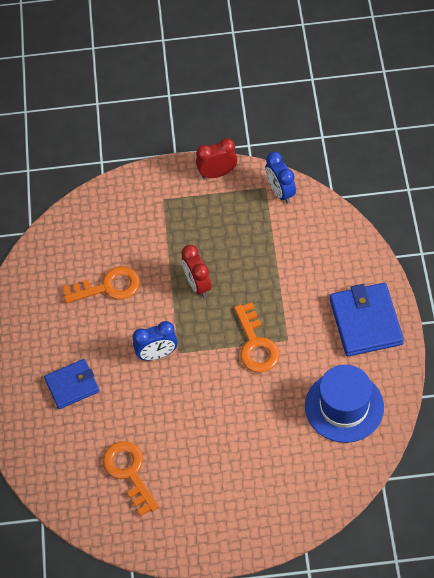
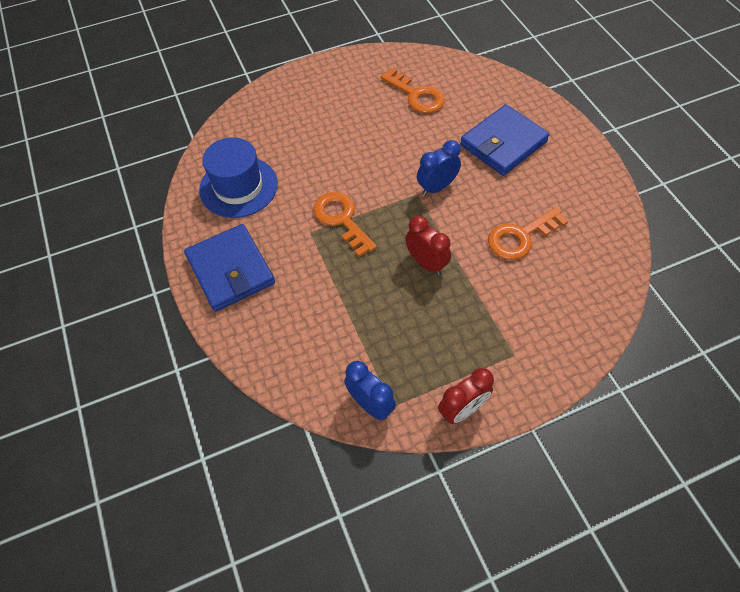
camera: 160 degrees right, 0 degrees up
blue wallet [44,359,99,409] -> blue wallet [460,104,550,176], size x1.55

